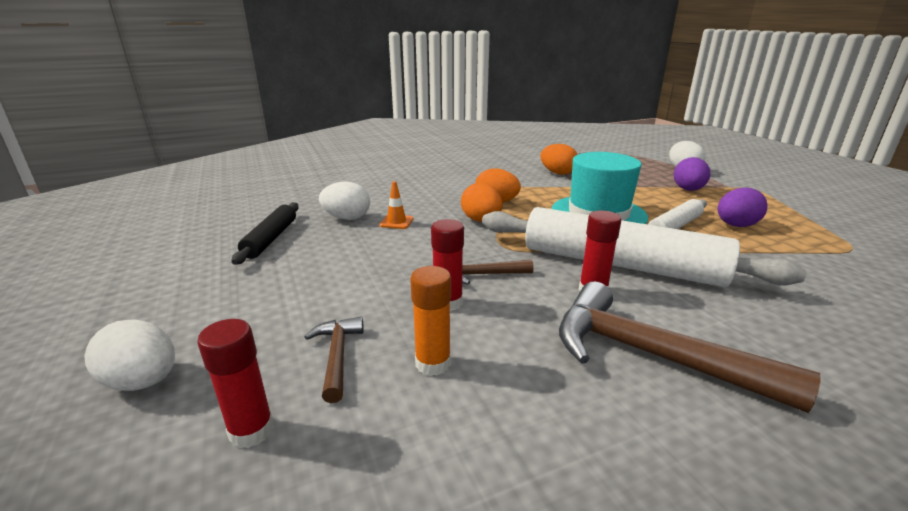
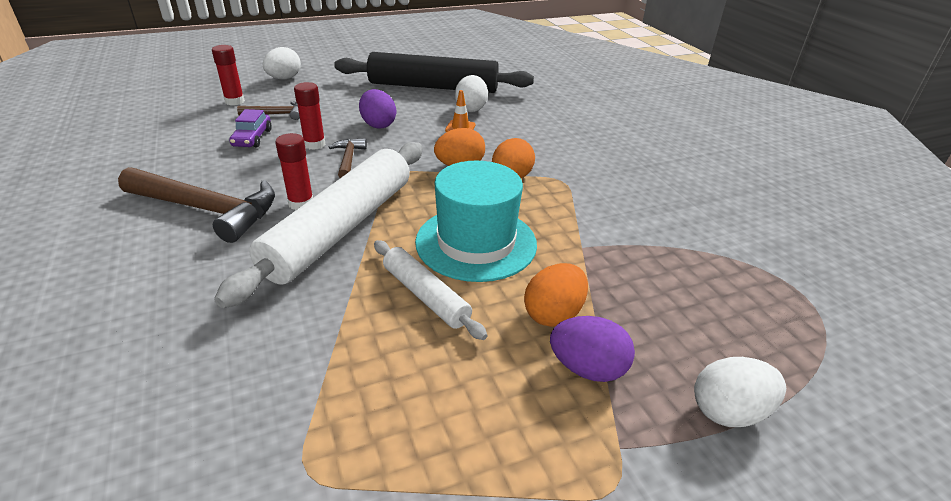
camera: 90 degrees right, 10 degrees up
black rolling pin [232,202,299,265] -> black rolling pin [334,52,534,93], size x1.96
orange glue stick [410,266,451,376] -> purple car [229,109,272,148]
orange egg [541,144,577,175] -> orange egg moved to [524,263,588,327]
brown hammer [559,281,821,413] -> brown hammer turned 75 degrees clockwise [118,167,275,243]
purple egg [718,188,768,227] -> purple egg moved to [359,89,396,128]

